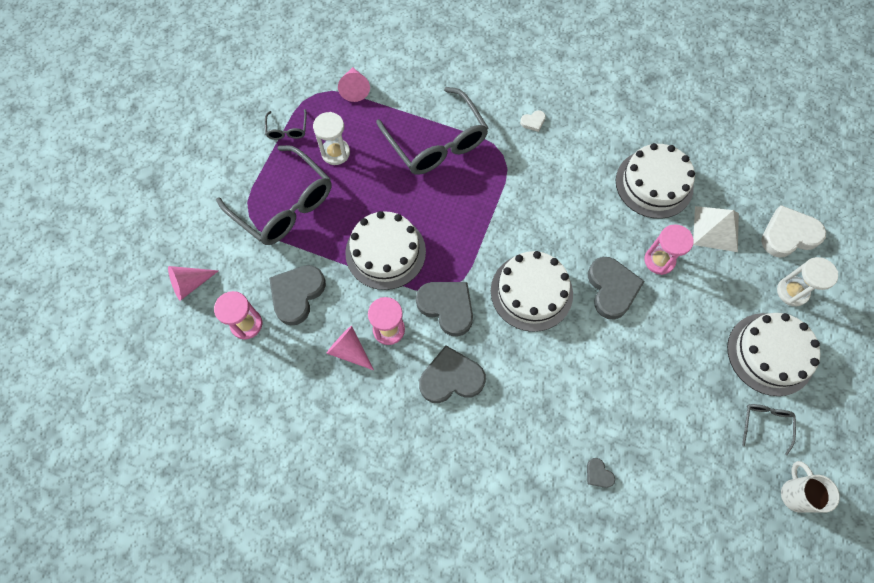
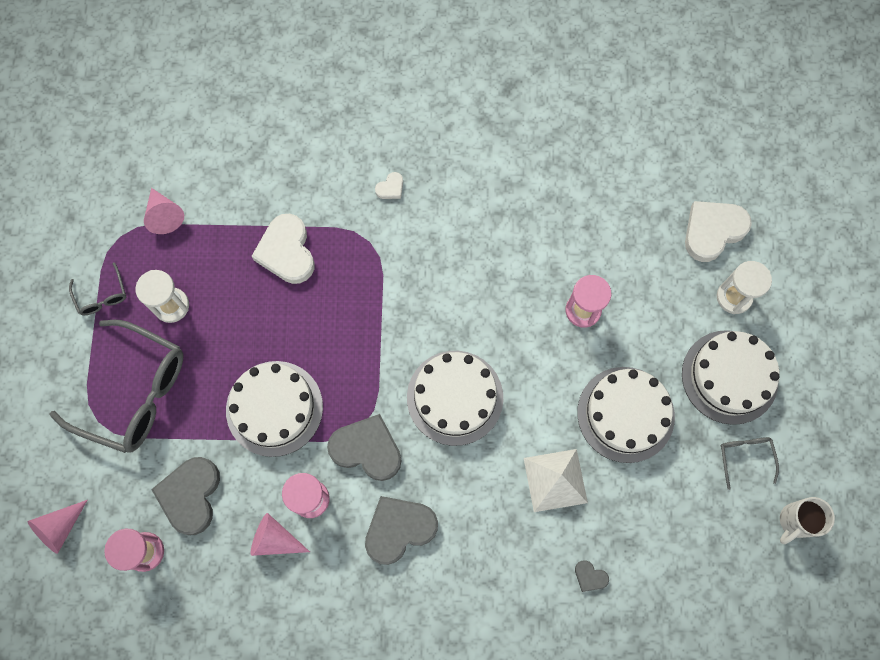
camera: 20 degrees left, 5 degrees up
grey glasses [376,87,488,175] -> white heart [251,214,315,284]
grey heart [588,257,645,319] -> none
white cake [616,143,695,219] -> white cake moved to [577,367,675,463]
white pyramid [693,206,739,252] -> white pyramid moved to [524,449,588,512]
white mug [781,461,840,513] -> white mug turned 105 degrees counterclockwise [780,497,835,544]

